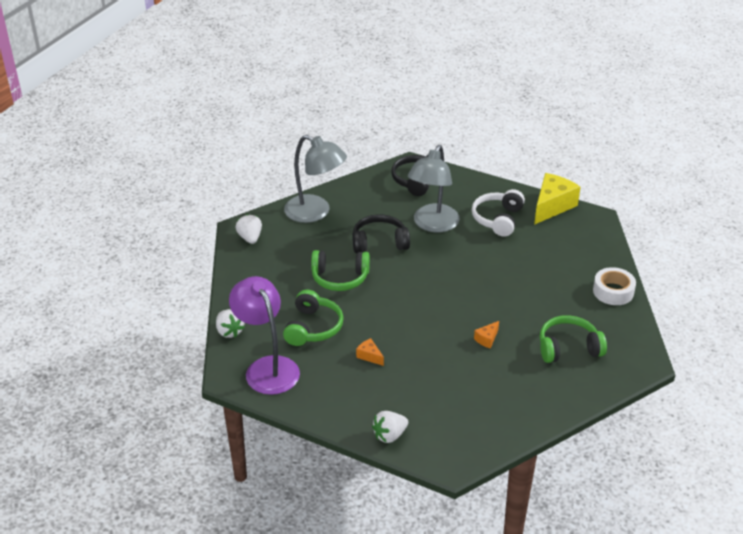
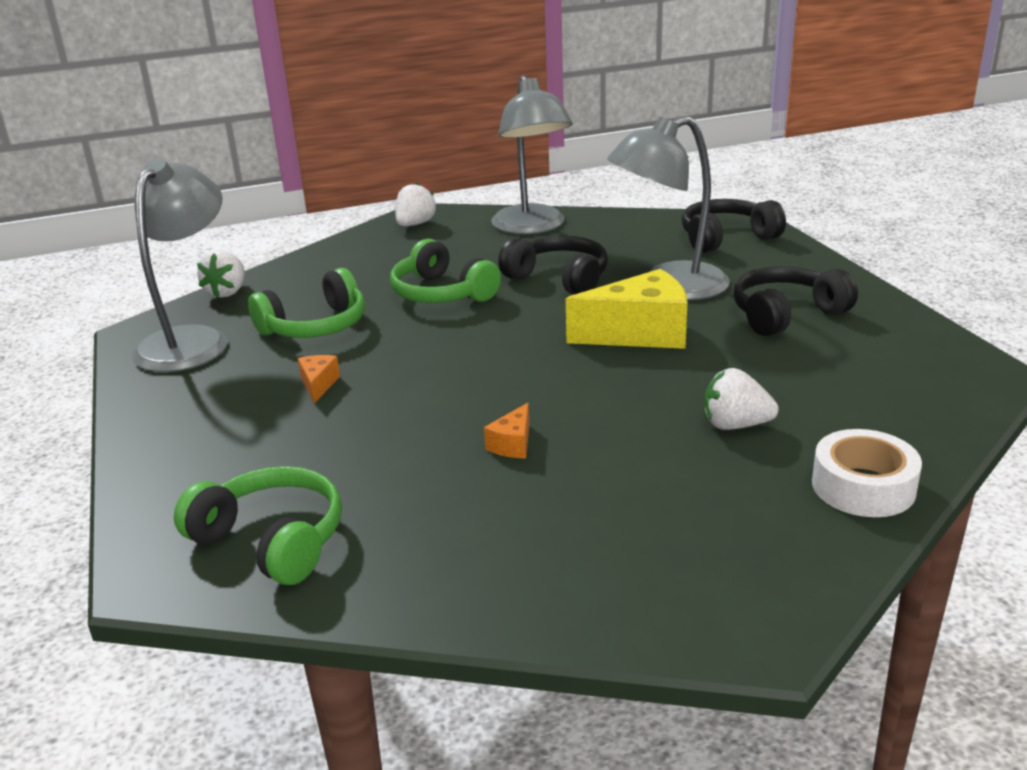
camera: 45 degrees right, 10 degrees down
purple lamp [229,276,300,395] -> grey lamp [132,158,228,372]
white strawberry [372,411,408,443] -> white strawberry moved to [704,368,779,430]
white headphones [472,189,525,237] -> black headphones [734,266,858,336]
orange cheese [474,321,499,349] -> orange cheese turned 60 degrees counterclockwise [484,403,530,458]
yellow cheese [534,173,581,225] -> yellow cheese moved to [566,269,687,349]
green headphones [540,315,607,363] -> green headphones moved to [174,466,342,585]

